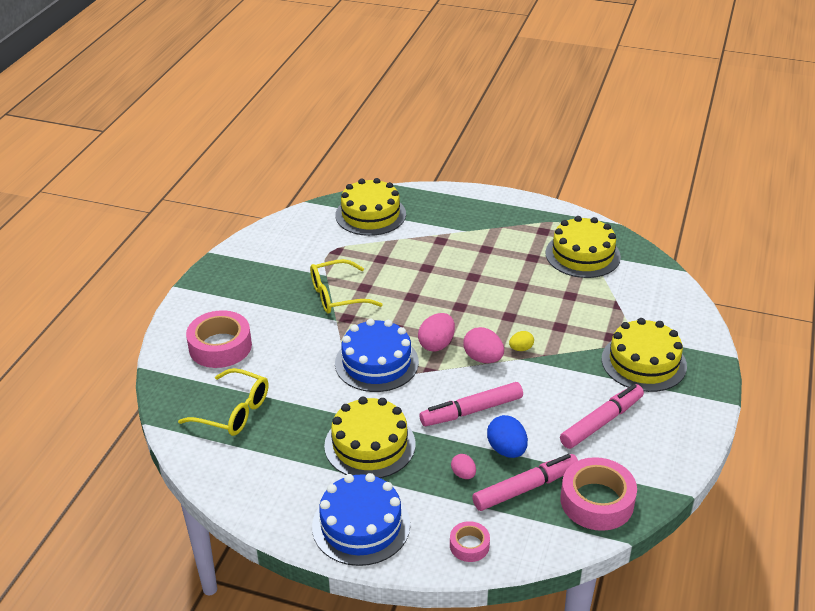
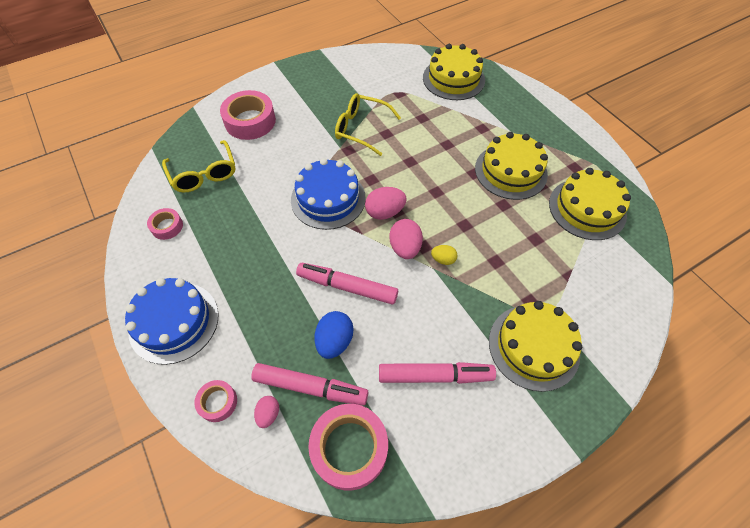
camera: 40 degrees right, 20 degrees up
yellow cake [324,397,416,478] -> yellow cake moved to [475,132,548,200]
pink egg [451,454,476,479] -> pink egg moved to [254,396,279,428]
none -> pink tape [147,208,183,240]

